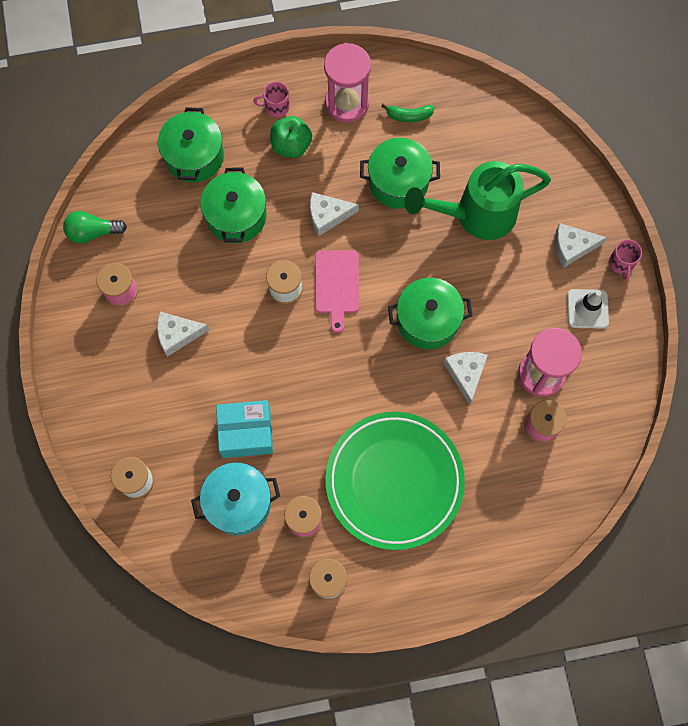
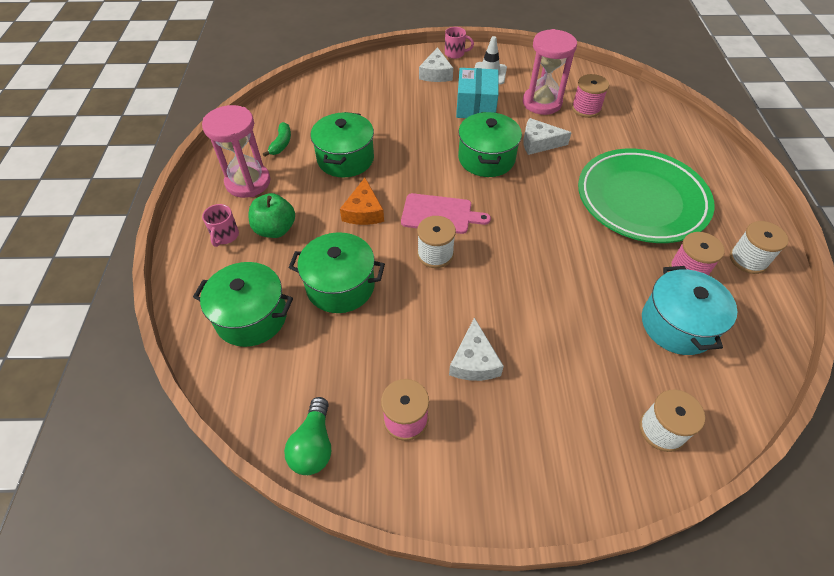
camera: 80 degrees left, 20 degrees down
turquoise box [216,400,273,458] -> turquoise box moved to [456,68,499,118]
white cheese [310,192,359,237] -> orange cheese [340,178,384,225]
green watering can [404,161,551,240] -> none

